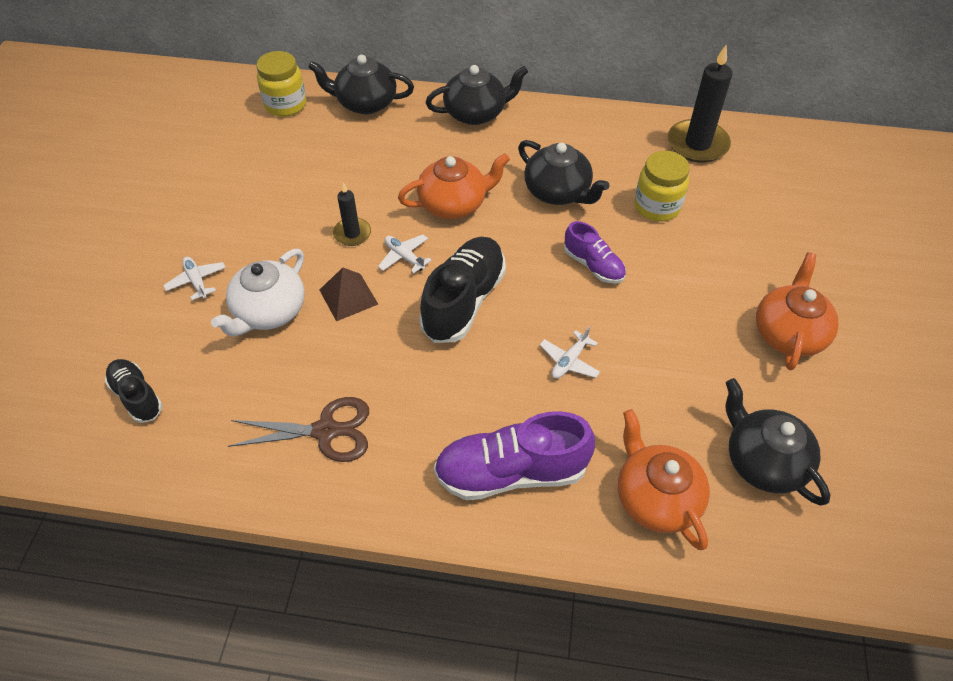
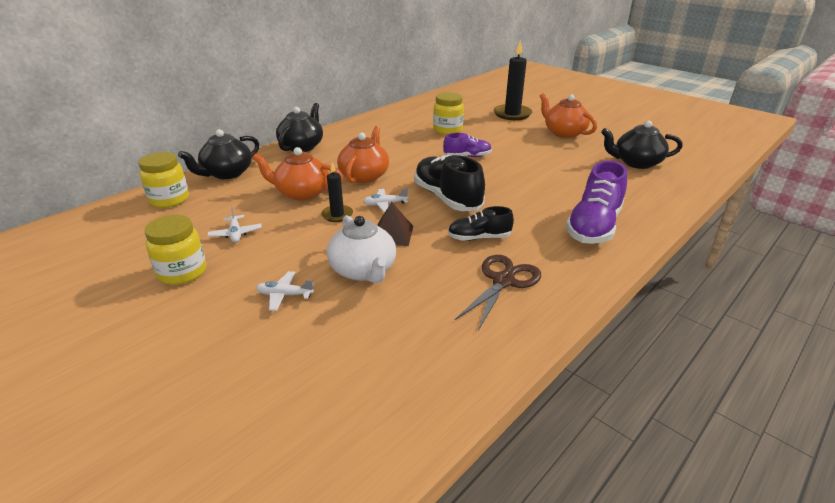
camera: 55 degrees left, 20 degrees down
black shoe [105,359,163,423] -> black shoe moved to [448,206,514,241]
black teapot [518,140,609,205] -> none
white plane [540,327,600,379] -> white plane moved to [207,206,262,243]
orange teapot [618,409,710,550] -> orange teapot moved to [253,147,343,201]
black candle [668,45,732,163] -> black candle moved to [494,40,532,120]
none -> yellow jar [144,215,207,285]

